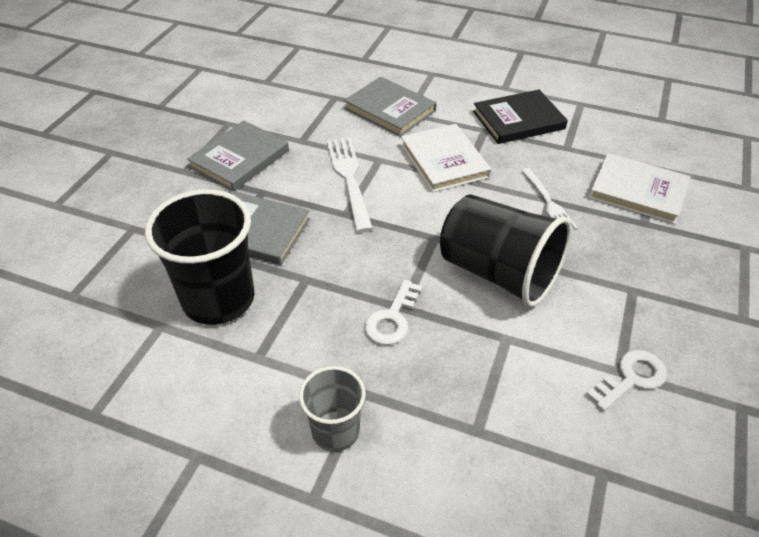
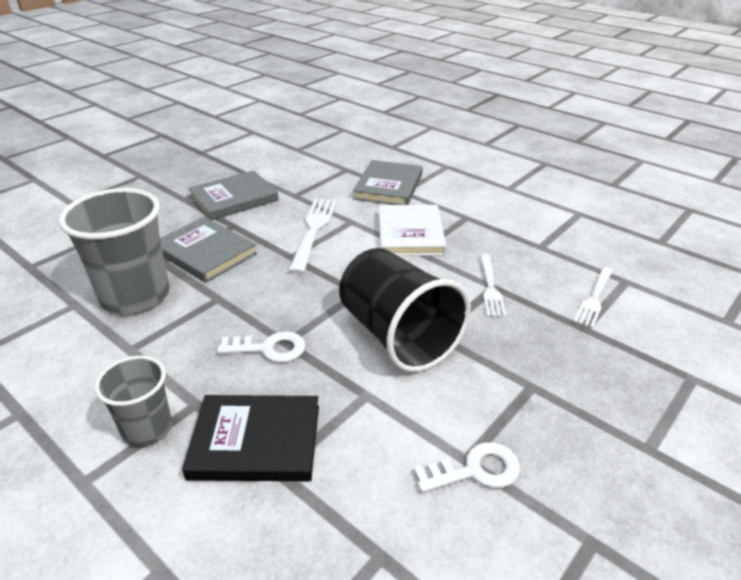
camera: 20 degrees right, 10 degrees down
black cup [145,189,255,325] -> grey cup [58,188,169,314]
grey book [344,77,437,137] -> grey book turned 45 degrees clockwise [353,160,423,205]
white key [365,280,423,345] -> white key turned 135 degrees counterclockwise [217,331,306,363]
black book [473,90,568,144] -> black book moved to [182,395,319,481]
white book [589,153,691,224] -> white fork [574,267,613,328]

